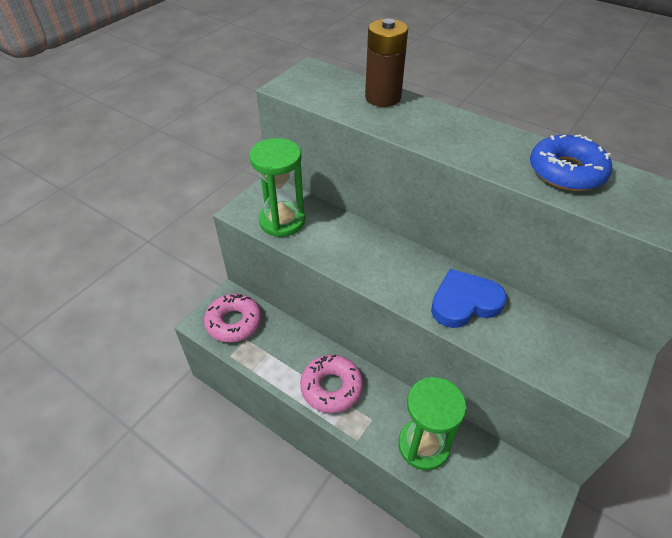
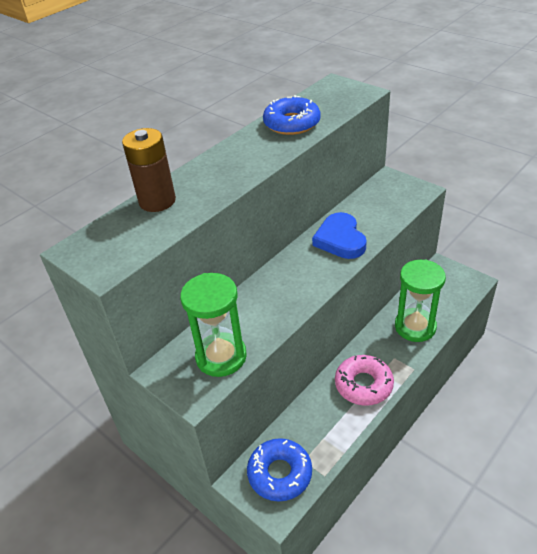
camera: 80 degrees left, 5 degrees down
pink donut [204,294,261,342] -> blue donut [247,438,312,502]

